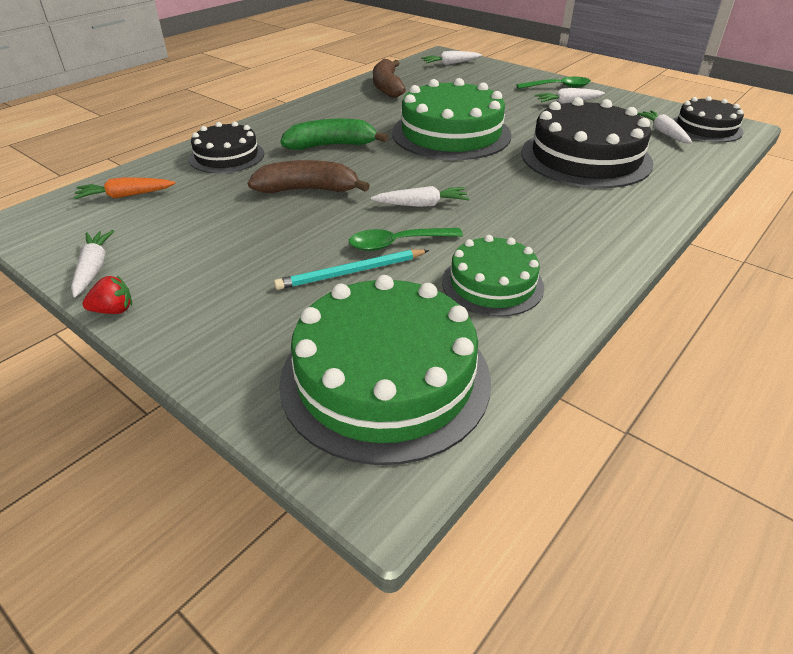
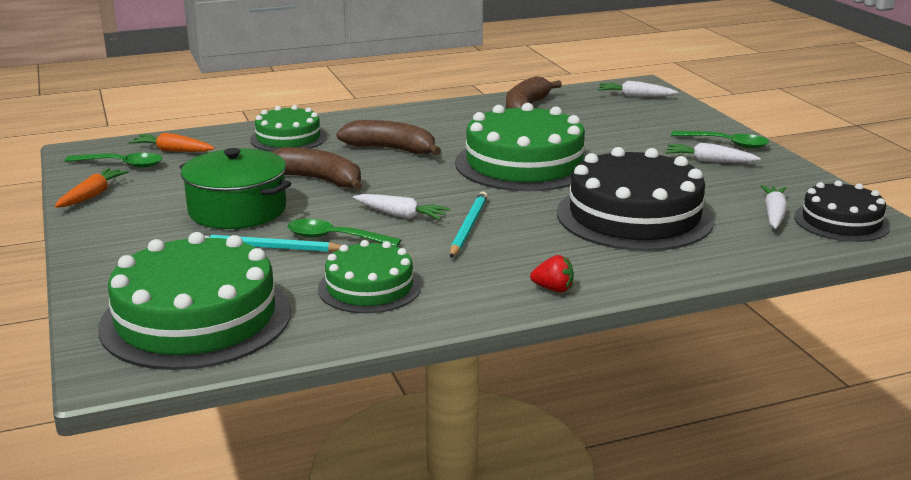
camera: 30 degrees right, 15 degrees down
white carrot [71,230,114,298] -> orange carrot [55,168,129,208]
red strawberry [82,276,132,314] -> red strawberry moved to [530,255,574,292]
black cake [189,122,264,173] -> green cake [250,105,327,152]
green banana [280,119,388,150] -> brown banana [336,120,441,155]
none -> green spoon [65,153,163,168]
none -> green pot [180,148,291,229]
none -> turquoise pencil [450,192,488,258]

